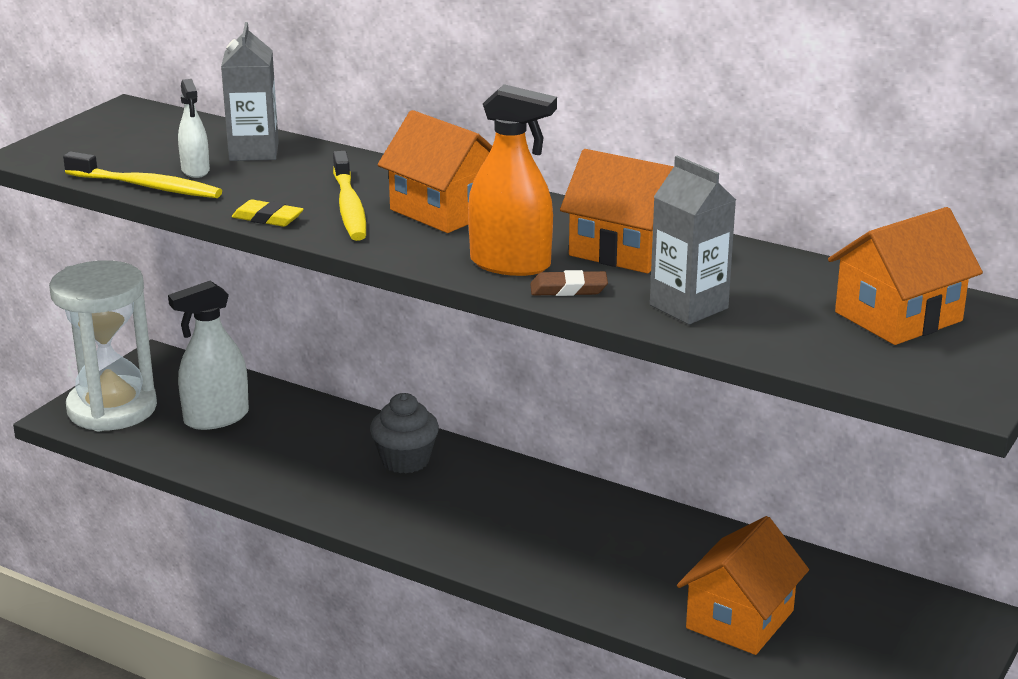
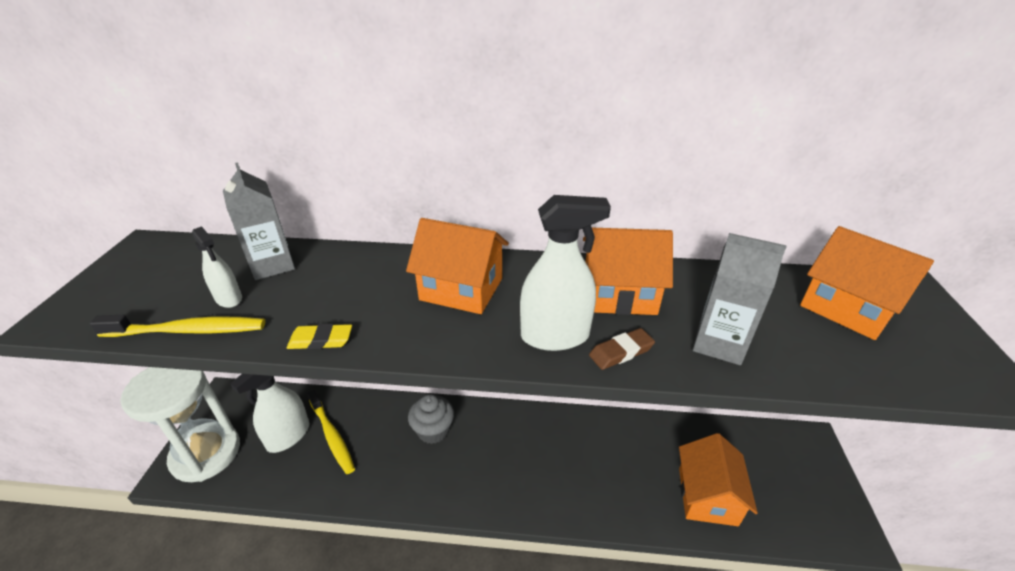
camera: 25 degrees left, 10 degrees up
yellow toothbrush [333,151,366,241] -> yellow toothbrush moved to [307,390,355,474]
orange spray bottle [468,84,557,276] -> white spray bottle [520,195,611,351]
orange house [828,207,983,345] -> orange house turned 75 degrees counterclockwise [800,226,934,340]

